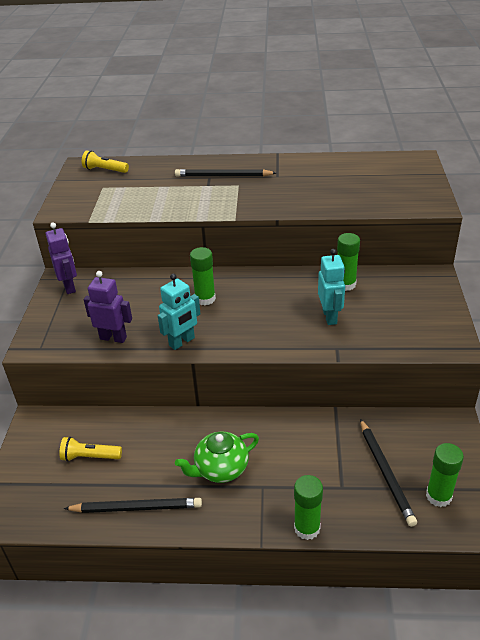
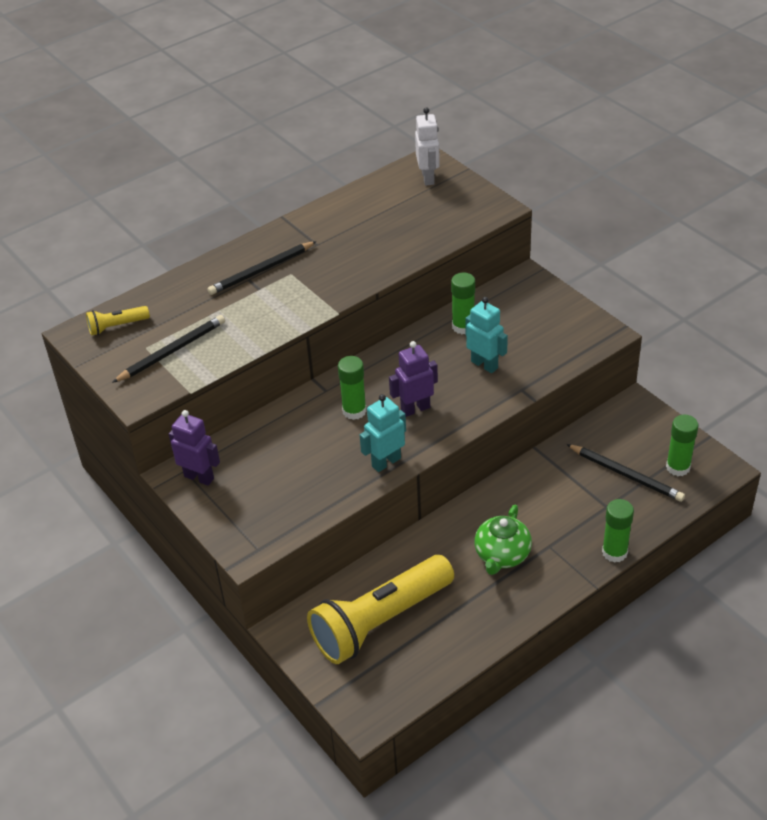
camera: 40 degrees left, 5 degrees up
yellow flashlight [60,437,122,462] -> yellow flashlight [307,555,454,664], size x2.31
black pencil [64,498,202,513] -> black pencil moved to [112,315,225,383]
purple robot [84,271,132,343] -> purple robot moved to [389,341,438,417]
turquoise robot [158,274,201,350] -> turquoise robot turned 135 degrees counterclockwise [360,394,406,472]
none -> white robot [415,108,440,186]

